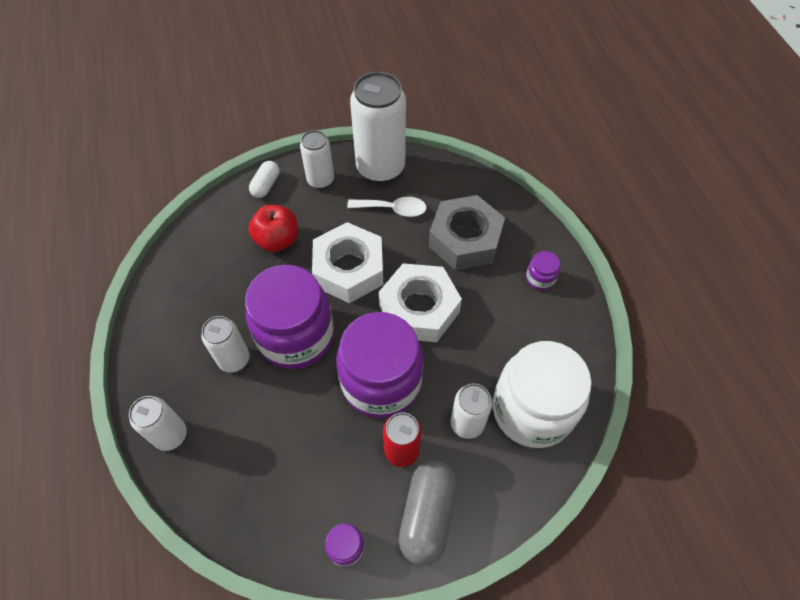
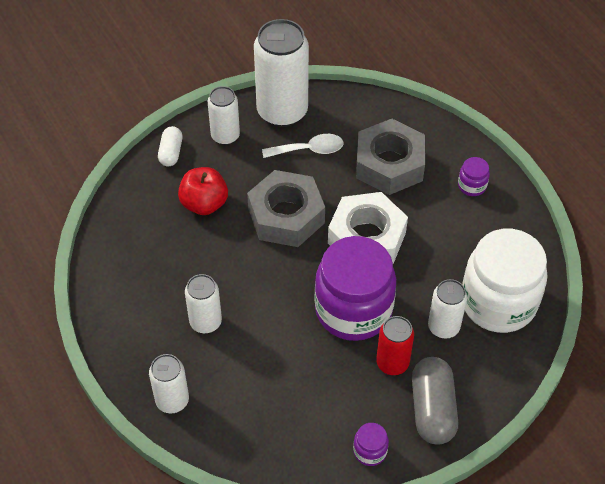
camera: 15 degrees left, 5 degrees down
purple jar [245,265,334,369] -> none
white nut [312,222,383,303] -> grey nut [247,170,325,247]

